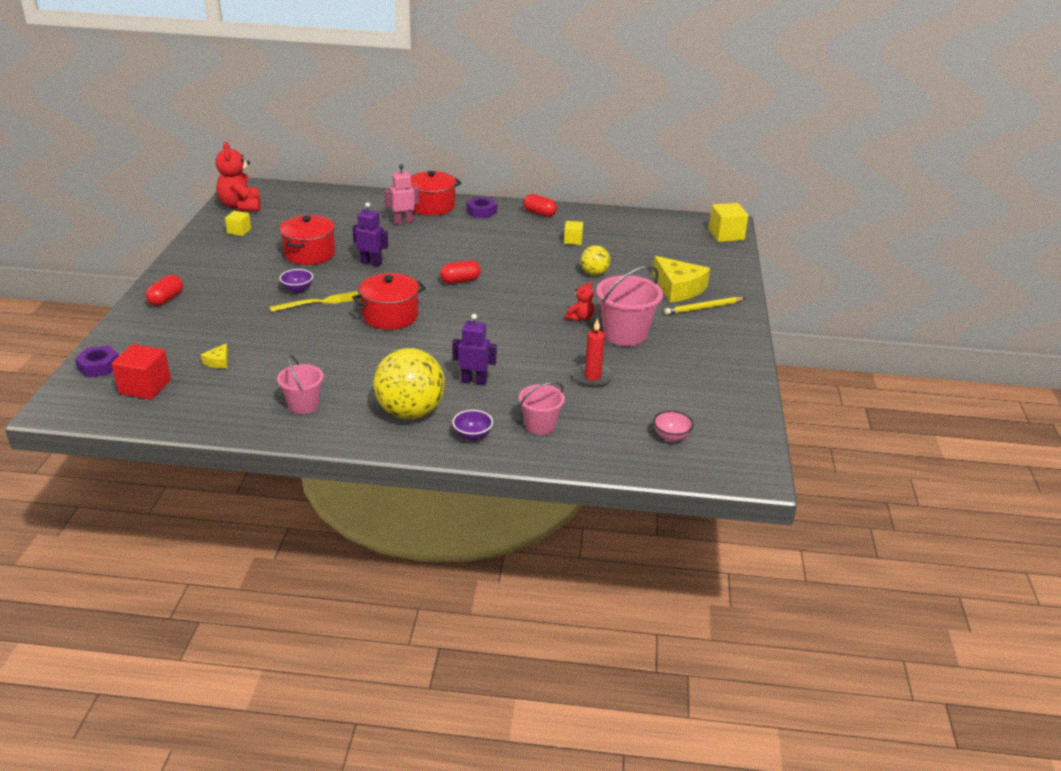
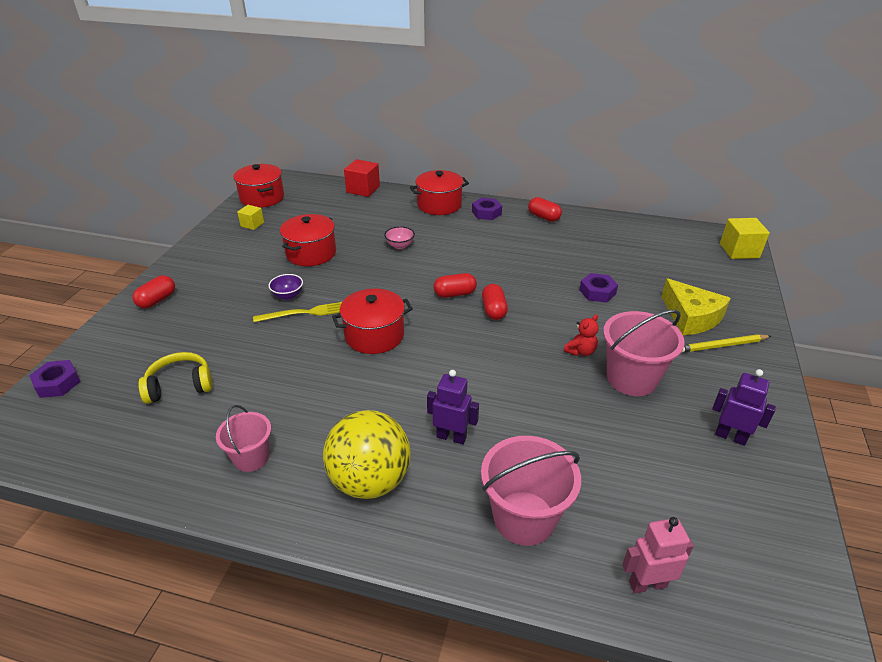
camera: 10 degrees right, 5 degrees up
red cube [112,344,171,400] -> red cube moved to [344,159,380,197]
yellow cheese [201,343,228,368] -> yellow headphones [138,352,213,404]
red teddy bear [215,142,261,211] -> red pot [233,164,284,208]
purple robot [353,202,388,267] -> purple robot moved to [712,369,776,446]
pink robot [385,164,420,224] -> pink robot moved to [622,517,694,593]
purple bowl [452,410,493,441] -> none
pink bucket [519,382,565,435] -> pink bucket [481,436,581,546], size x1.64
yellow cube [564,221,583,245] -> none
red candle [573,318,614,387] -> none
yellow ball [581,245,610,275] -> purple nut [579,273,618,303]
pink bowl [653,411,694,442] -> pink bowl moved to [384,226,415,249]
none -> red capsule [482,284,508,320]

